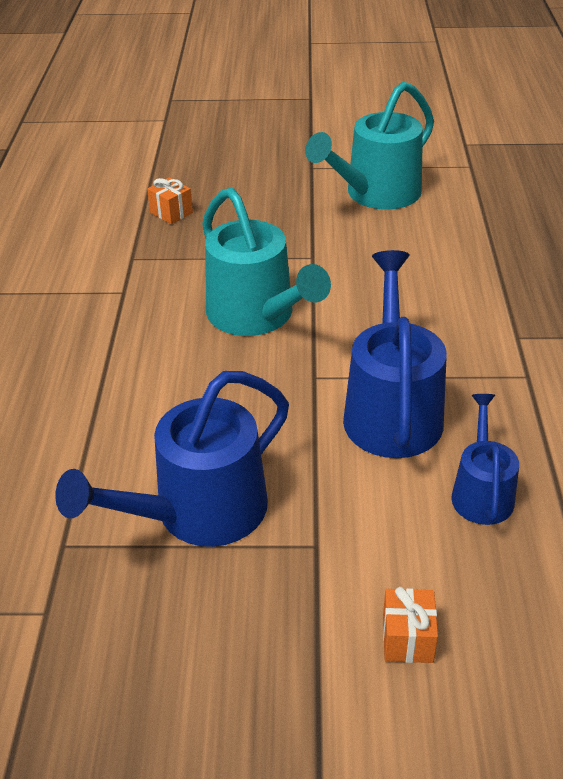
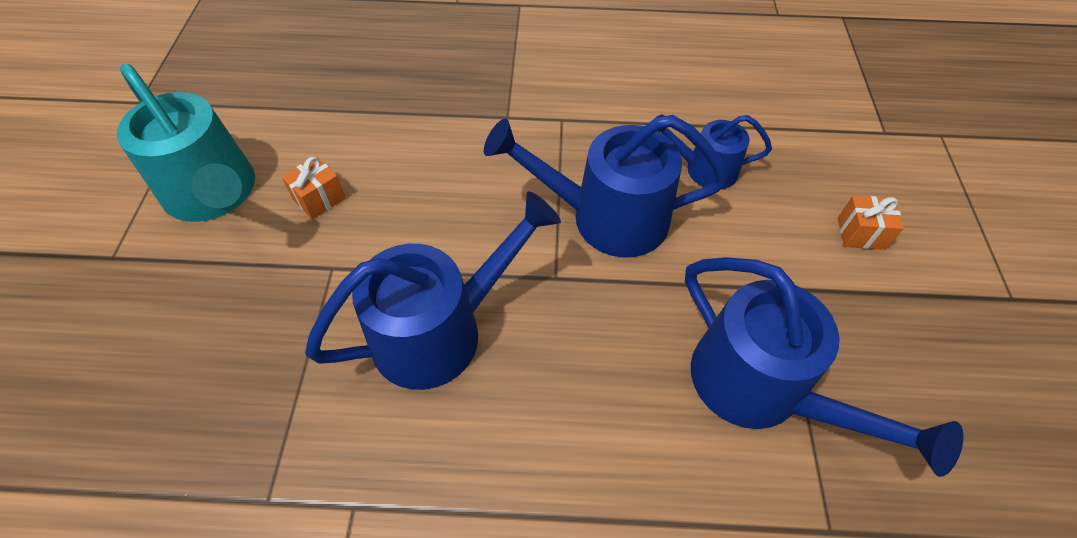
camera: 90 degrees left, 15 degrees up
orange gift [147,178,193,224] -> orange gift moved to [281,156,346,219]
turquoise watering can [202,188,331,336] -> blue watering can [305,192,561,390]

